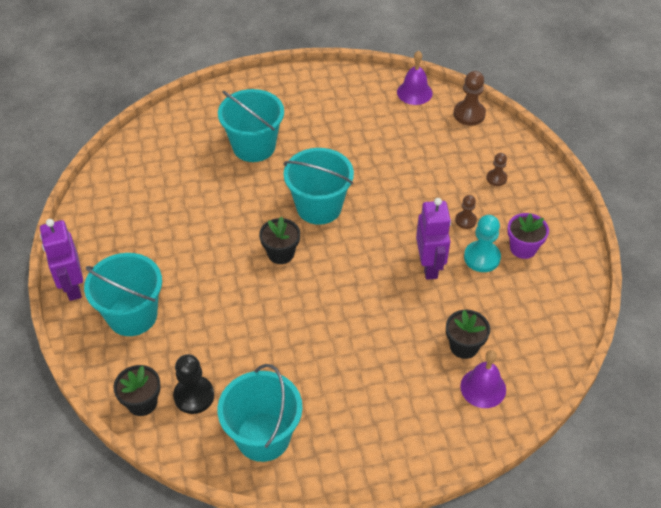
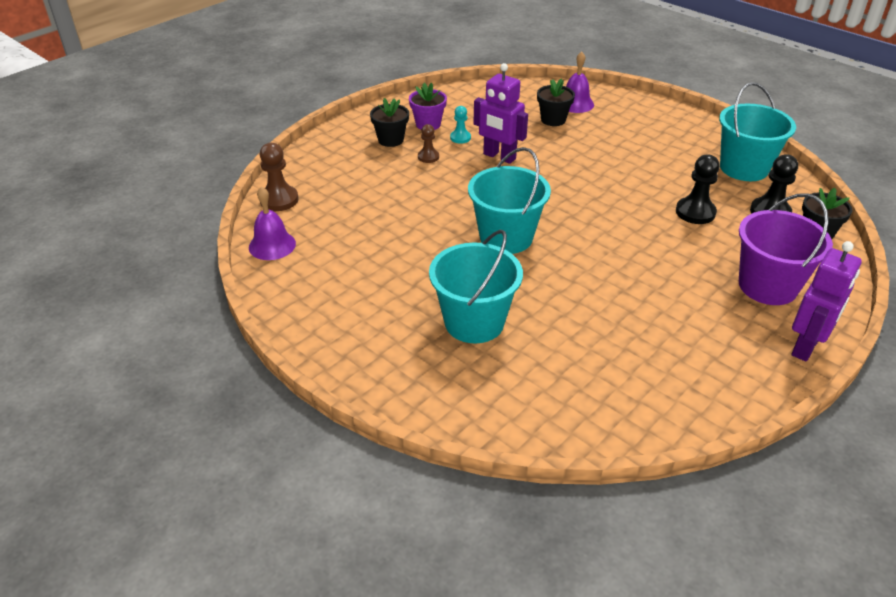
camera: 125 degrees left, 10 degrees down
turquoise bucket [84,253,162,336] -> purple bucket [739,193,833,305]
black flower pot [259,217,300,264] -> black flower pot moved to [370,98,409,147]
purple robot [416,198,451,280] -> purple robot turned 105 degrees counterclockwise [473,63,528,164]
turquoise pawn [464,215,501,272] -> turquoise pawn [450,106,471,144], size x0.61
brown pawn [486,153,507,186] -> none
none -> black pawn [676,154,720,224]

